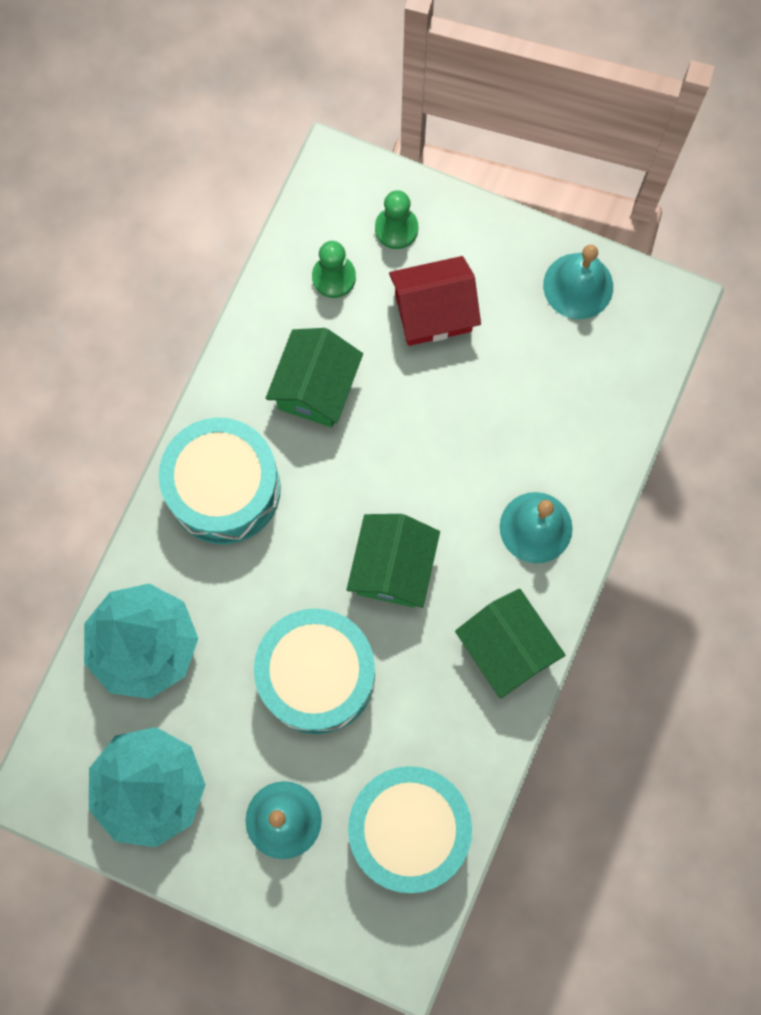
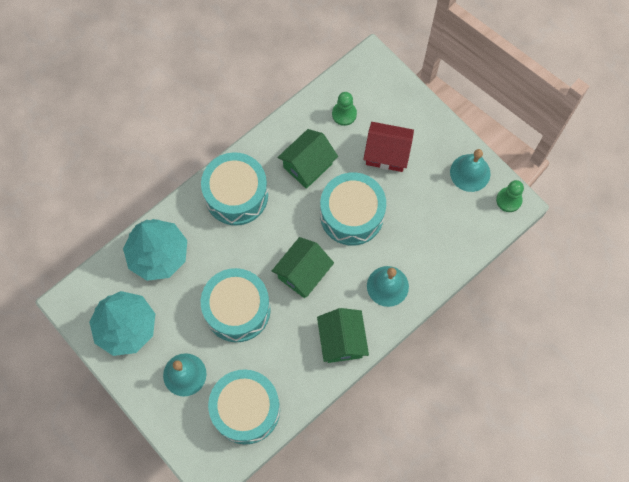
camera: 25 degrees right, 5 degrees down
green pawn [375,190,418,249] -> green pawn moved to [496,180,524,212]
none -> turquoise drum [320,172,386,246]

